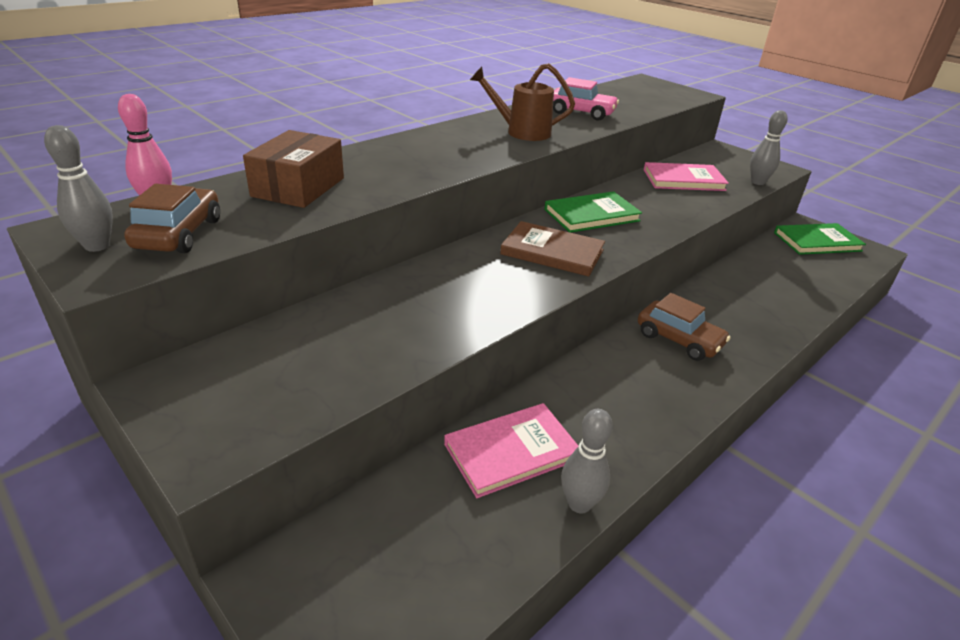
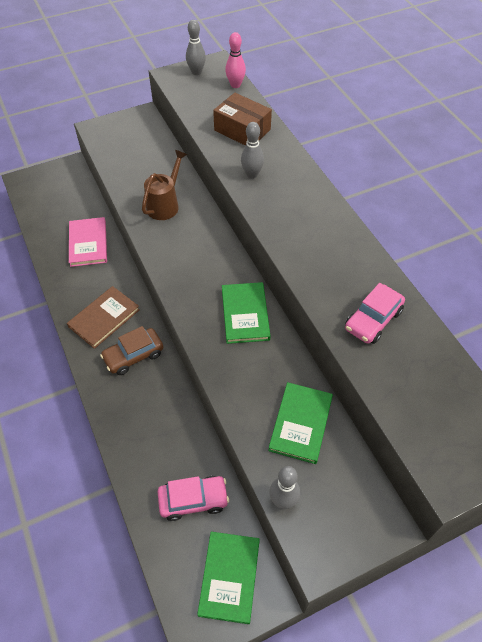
camera: 110 degrees right, 20 degrees up
brown car [124,184,220,253] -> none
brown watering can [470,63,575,141] -> brown watering can moved to [142,150,187,220]
brown book [500,221,605,277] -> brown book moved to [67,286,140,349]
grey bowling pin [561,409,613,513] -> grey bowling pin moved to [241,122,264,179]
pink book [644,162,729,191] -> green book [268,382,333,464]
none -> pink car [158,476,229,521]

